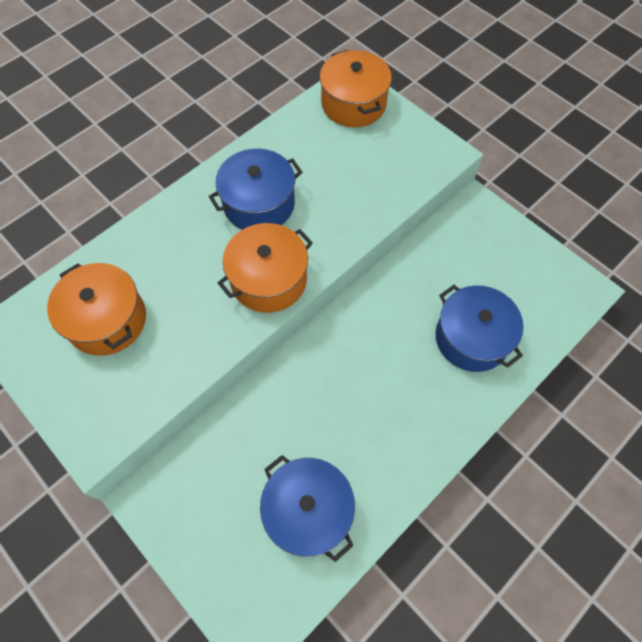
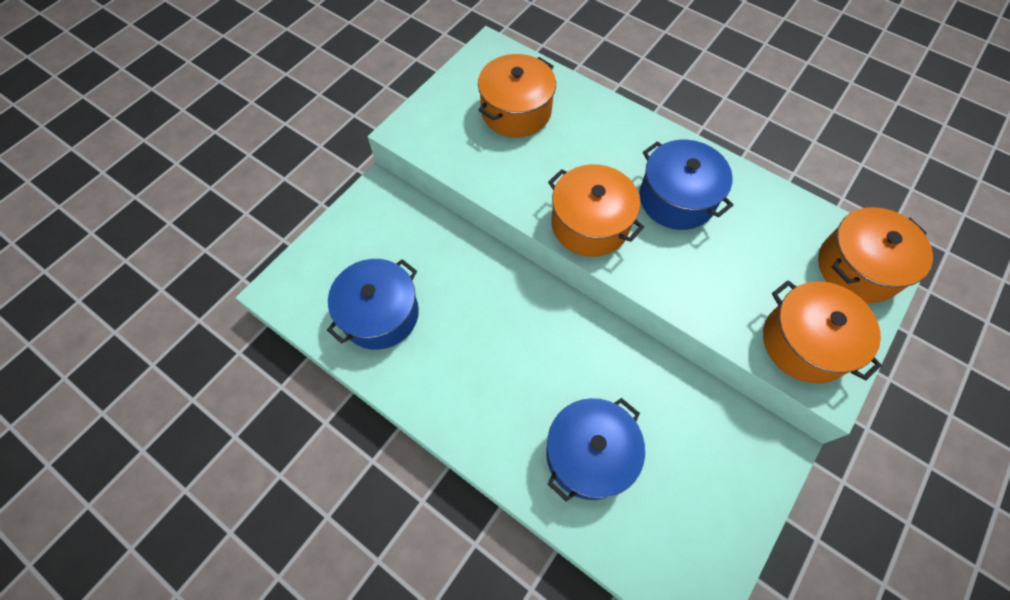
camera: 80 degrees right, 0 degrees up
none -> orange pot [763,280,882,383]

